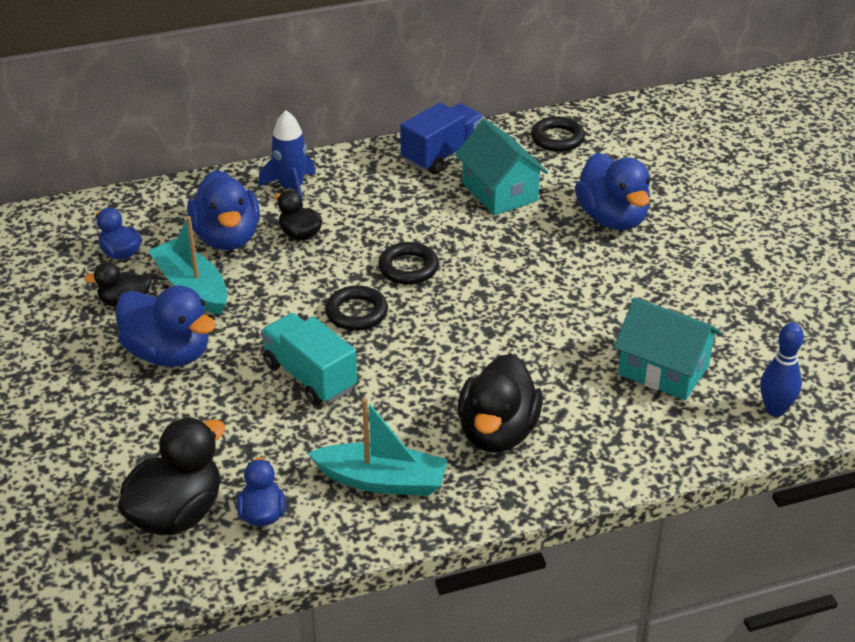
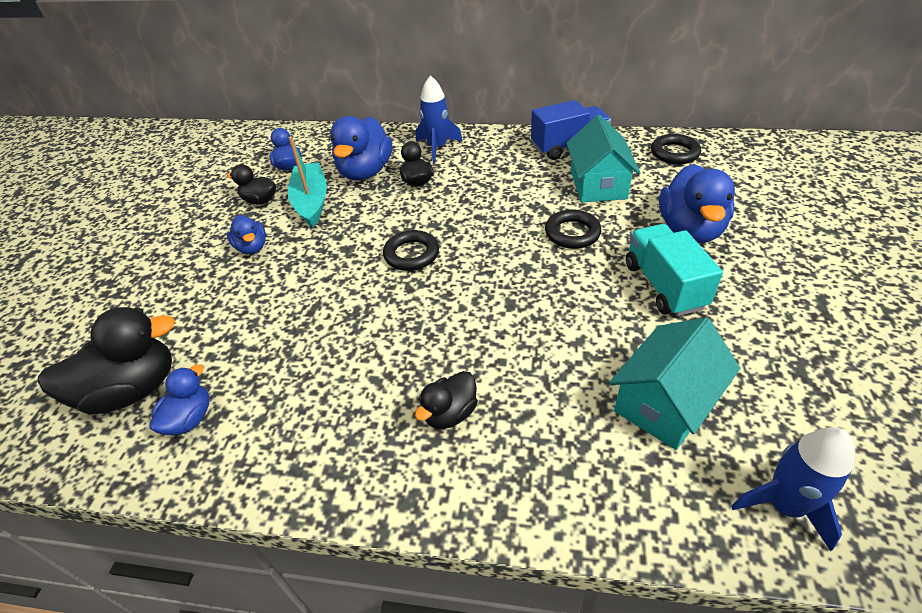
camera: 30 degrees right, 5 degrees up
blue duck [116,285,216,367] -> blue duck [227,215,266,254], size x0.55
turquoise truck [261,313,357,406] -> turquoise truck moved to [626,224,723,316]
turquoise boat [308,398,448,496] -> none
black ring [378,242,439,285] -> black ring moved to [545,209,602,249]
black duck [458,354,543,453] -> black duck [415,371,478,429], size x0.55
turquoise house [614,297,722,400] -> turquoise house turned 75 degrees clockwise [609,317,740,450]
blue bowling pin [760,323,804,417] -> blue rocket [731,427,855,551]

